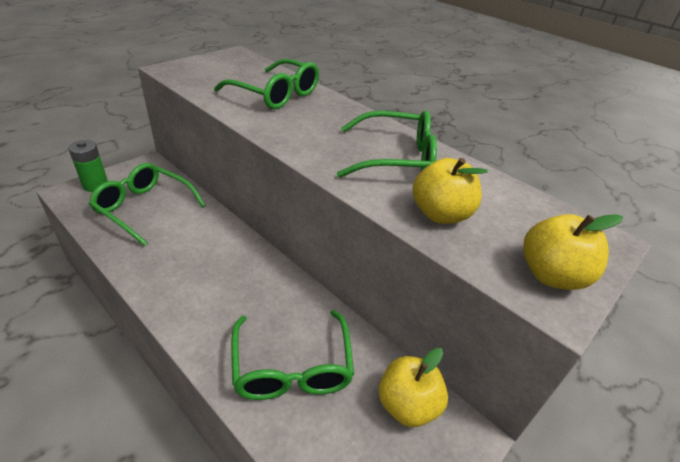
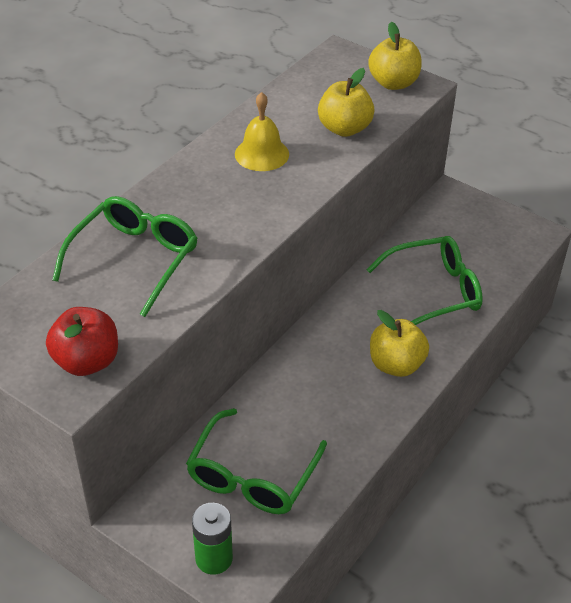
camera: 95 degrees left, 5 degrees up
green glasses [337,111,437,178] -> yellow bell [235,92,289,171]
yellow apple [379,348,448,427] -> yellow apple moved to [370,310,429,377]
none -> red apple [46,307,118,376]

